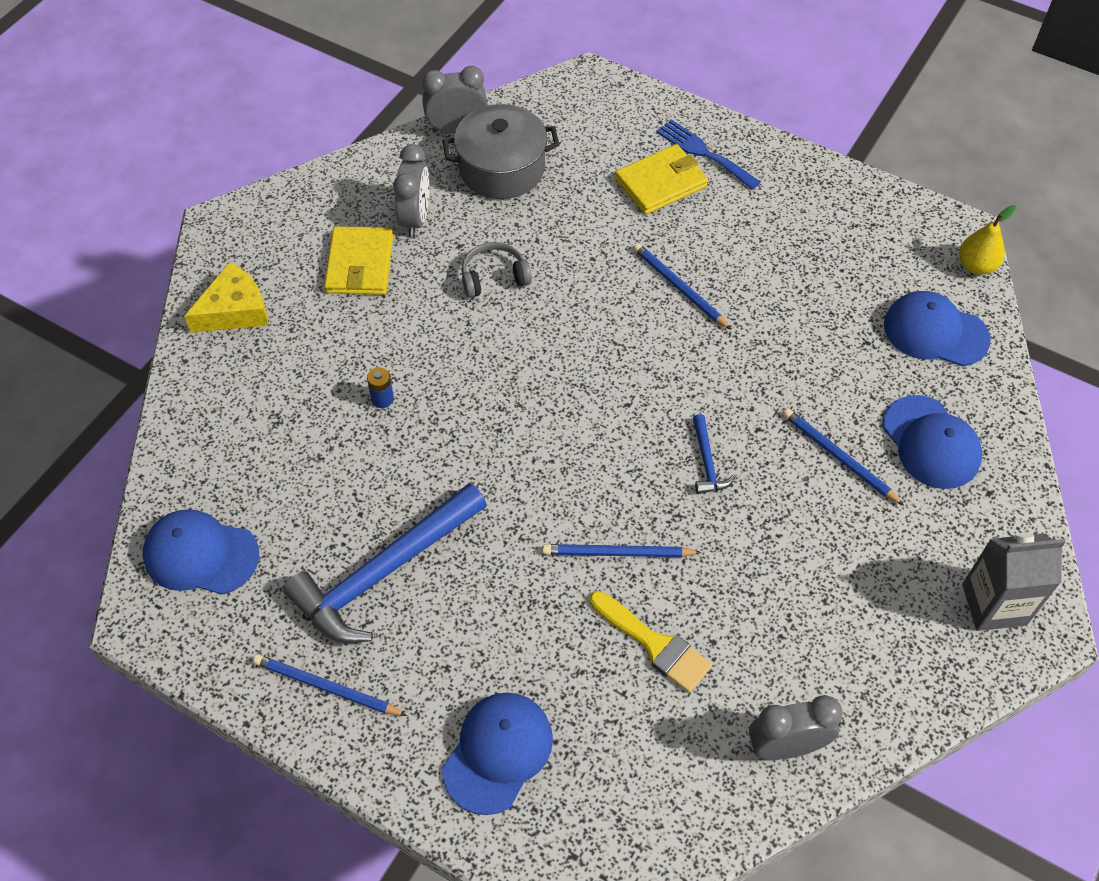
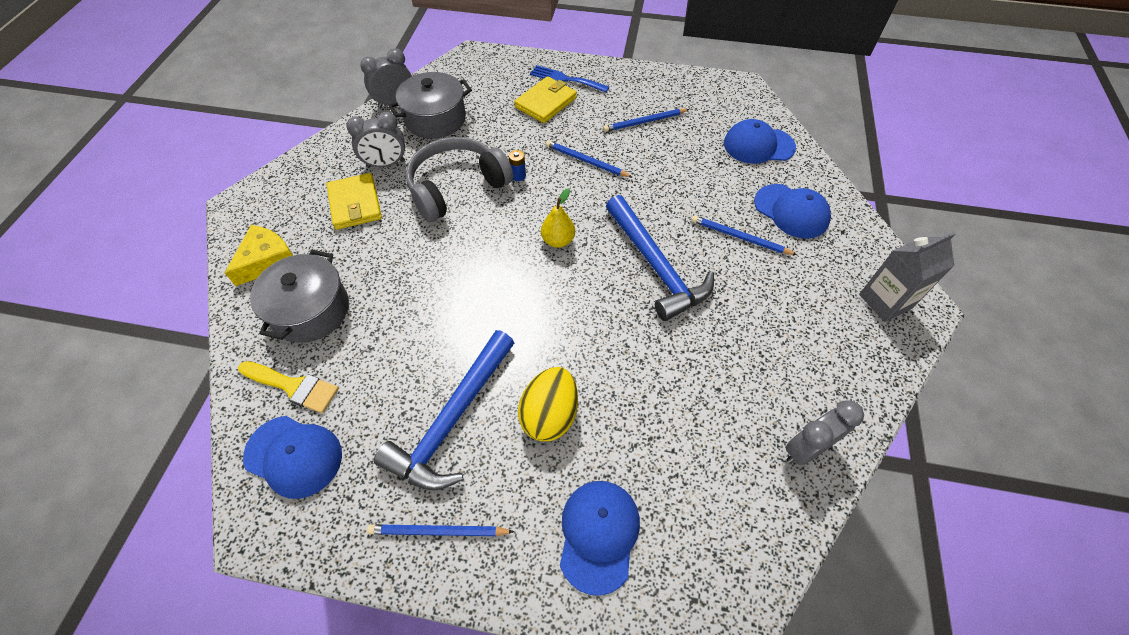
camera: 20 degrees left, 0 degrees up
blue cap [143,509,259,595] -> blue cap turned 150 degrees counterclockwise [243,416,342,499]
blue battery [367,367,394,408] -> blue battery moved to [509,150,526,181]
grey clock [393,144,429,237] -> grey clock turned 90 degrees clockwise [346,112,405,168]
grey headphones [462,242,532,298] -> grey headphones [405,137,513,222], size x1.97
blue pencil [542,544,702,557] -> blue pencil moved to [603,109,689,132]
yellow brush [590,591,712,693] -> yellow brush moved to [238,361,339,413]
blue hammer [693,414,736,494] -> blue hammer [606,195,714,321], size x2.31
yellow pear [959,205,1016,274] -> yellow pear moved to [541,188,575,248]
none -> grey pot [250,250,349,343]
none -> yellow egg [518,367,578,442]

